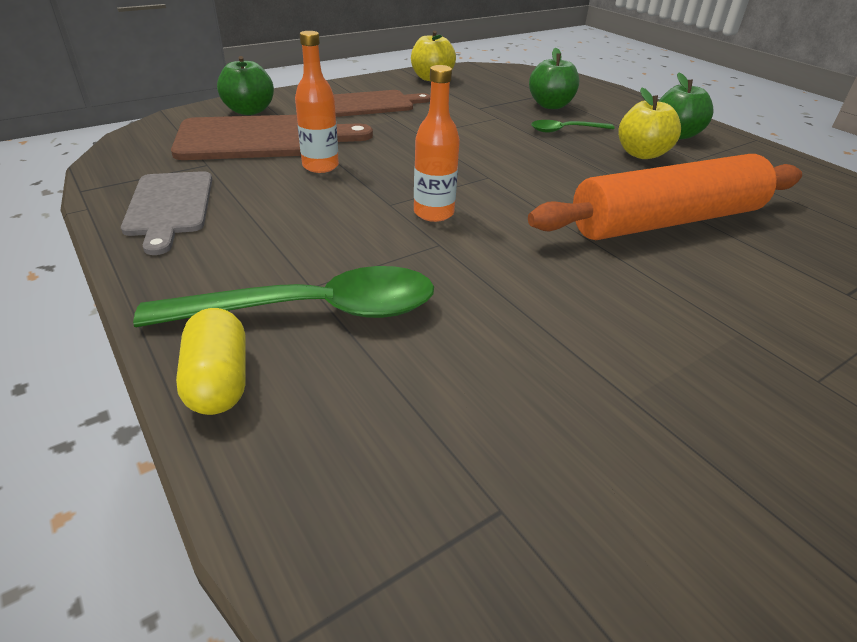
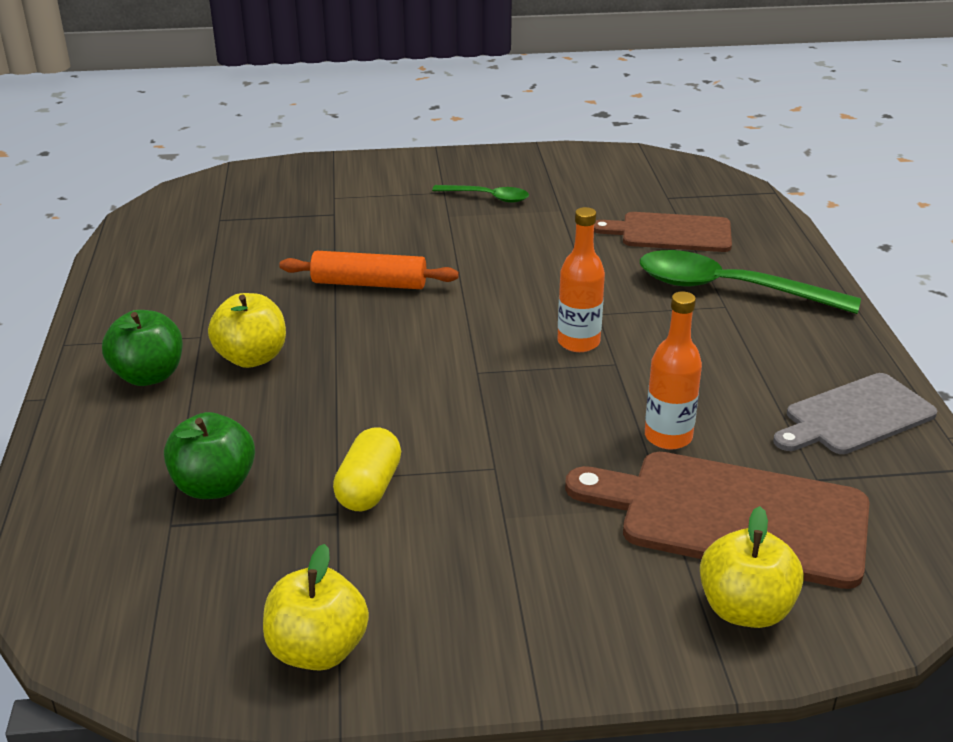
camera: 150 degrees left, 5 degrees down
grey cutting board [121,171,212,255] -> grey cutting board turned 135 degrees counterclockwise [773,373,937,454]
yellow capsule [176,308,246,415] -> yellow capsule moved to [333,427,401,511]
green apple [217,56,274,115] -> yellow apple [700,506,804,628]
brown cutting board [333,90,430,117] -> brown cutting board moved to [594,212,732,252]
orange rolling pin [528,154,802,240] -> orange rolling pin [279,251,459,289], size x0.57
green spoon [531,120,615,132] -> green spoon moved to [432,185,529,203]

